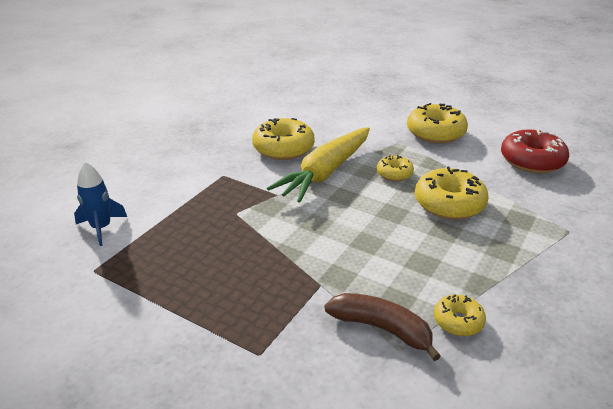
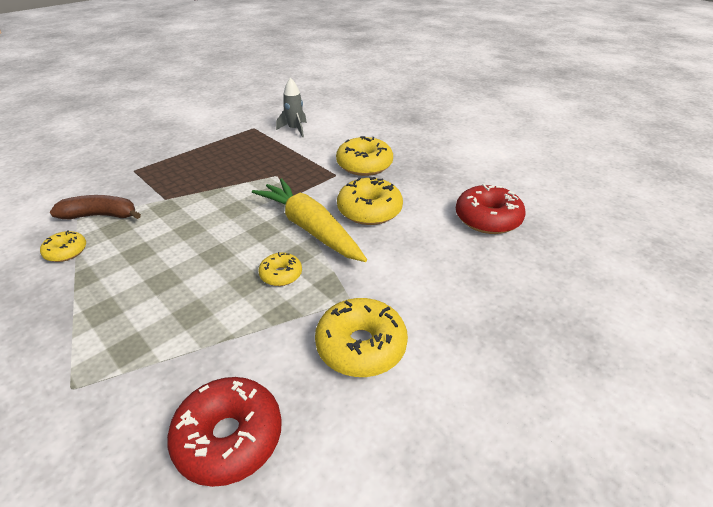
camera: 105 degrees right, 5 degrees up
blue rocket [74,162,127,246] -> grey rocket [276,78,307,137]
brown banana [324,293,441,361] -> brown banana turned 135 degrees counterclockwise [50,195,141,219]
yellow donut [415,167,488,220] -> yellow donut moved to [336,136,393,176]
none -> red donut [456,184,526,234]

